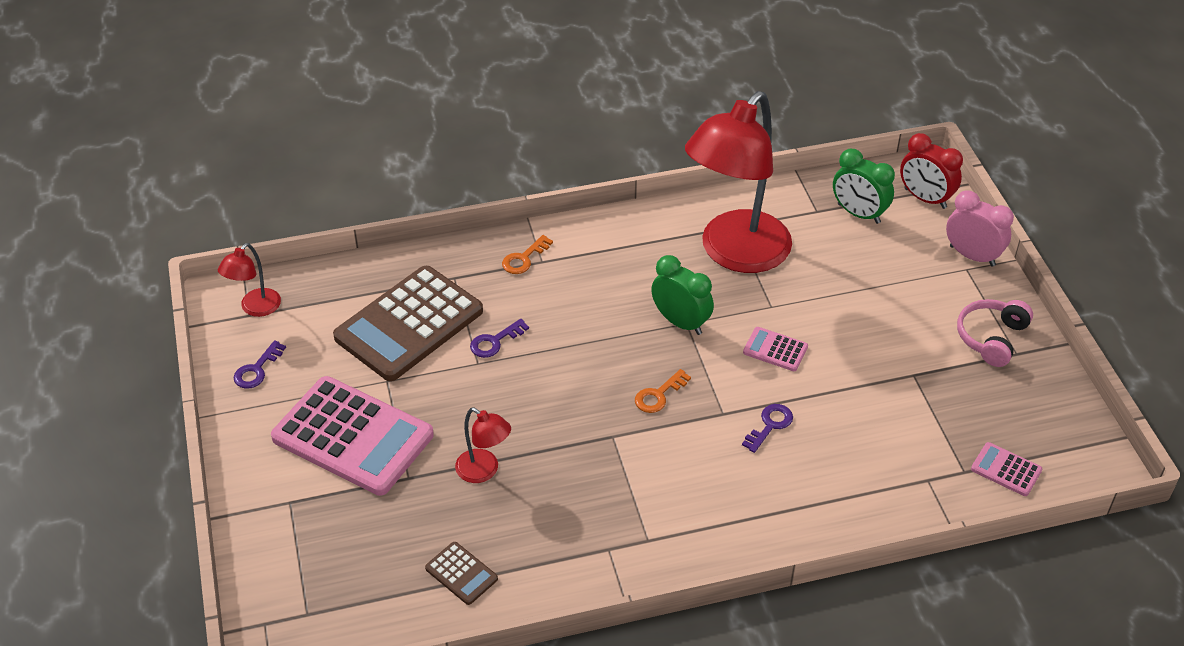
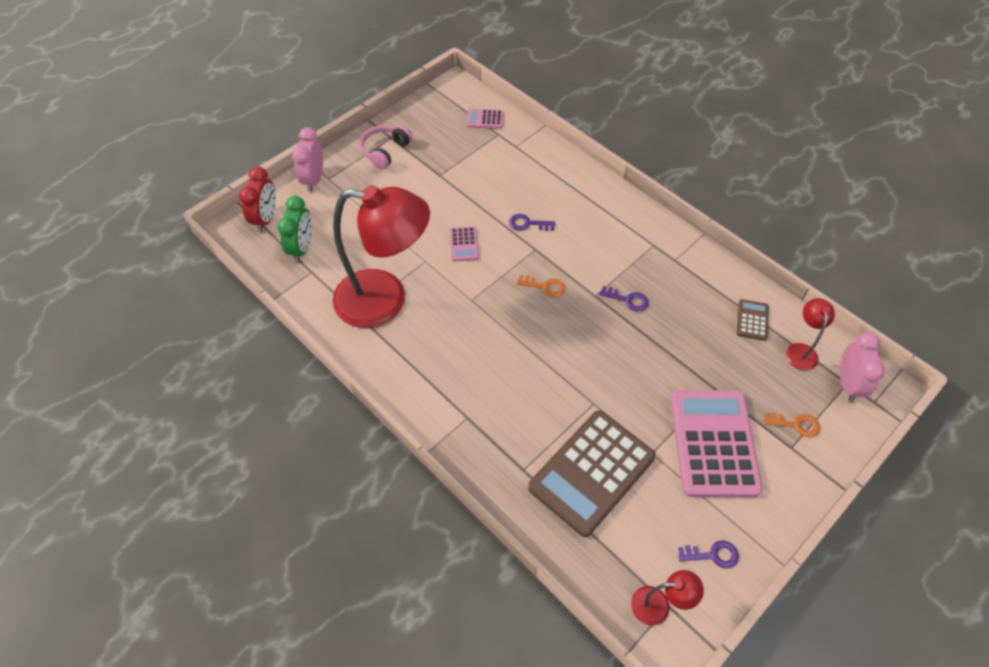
camera: 120 degrees left, 10 degrees up
brown calculator [333,266,483,381] -> brown calculator turned 120 degrees clockwise [528,410,656,537]
red lamp [455,408,511,483] -> red lamp moved to [786,298,835,370]
purple key [470,319,529,358] -> purple key moved to [599,286,649,311]
orange key [502,235,553,274] -> orange key moved to [764,412,820,437]
green clock [651,255,714,335] -> none
pink headphones [957,299,1033,367] -> pink headphones turned 120 degrees clockwise [360,125,413,170]
pink calculator [971,442,1042,496] -> pink calculator turned 90 degrees clockwise [466,109,504,129]
none -> pink clock [840,332,885,402]

